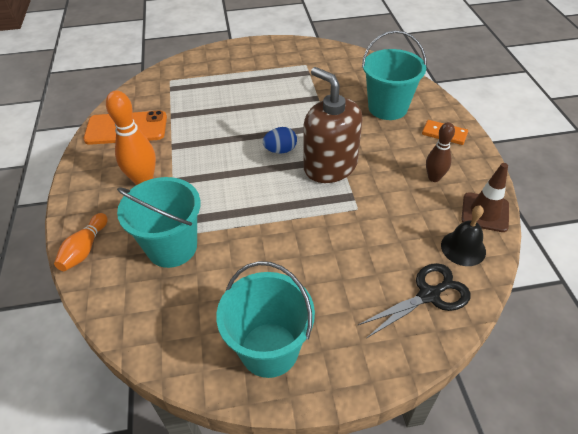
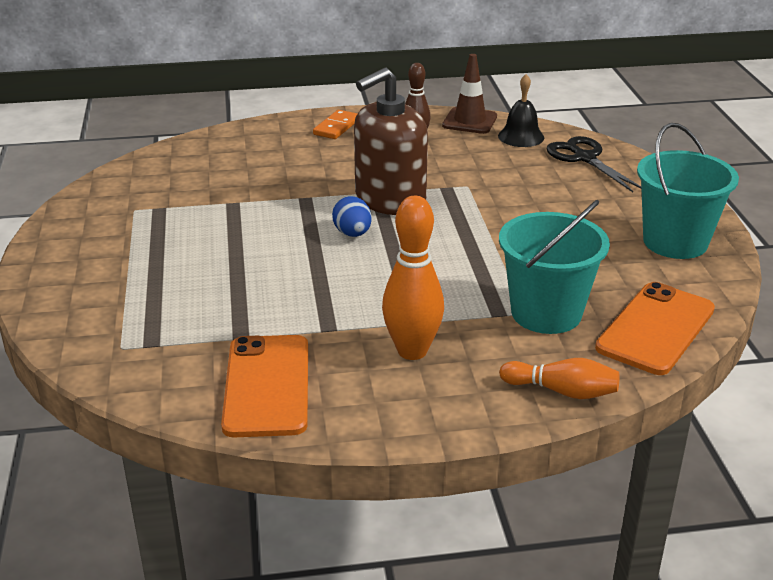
camera: 90 degrees left, 15 degrees down
turquoise bucket [362,30,427,120] -> none
none -> orange phone [595,282,715,375]

